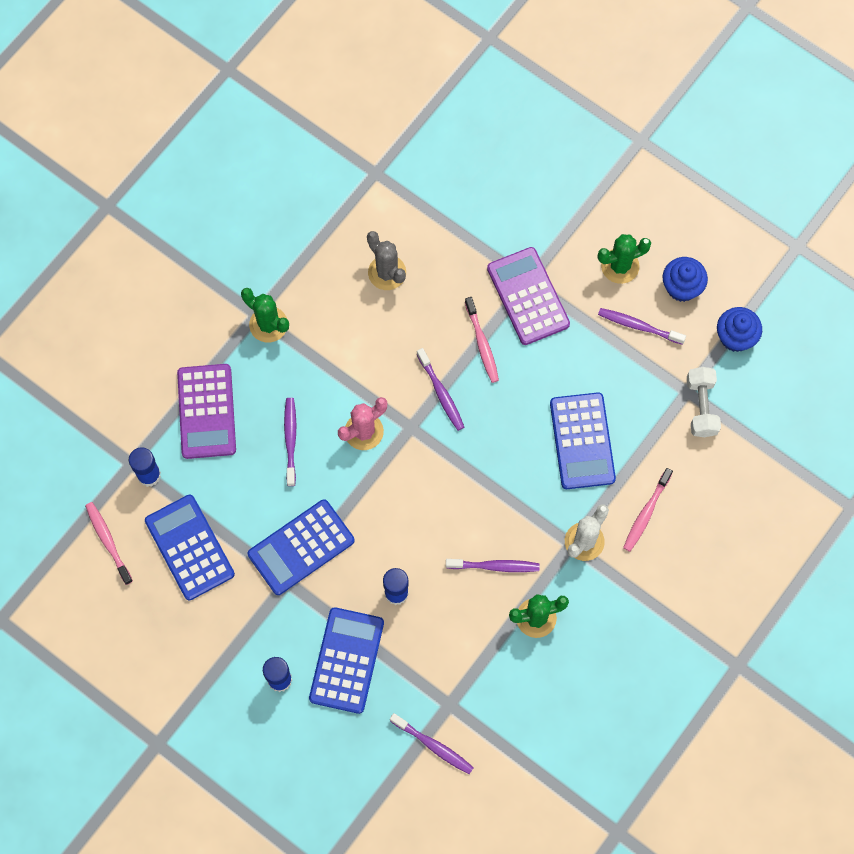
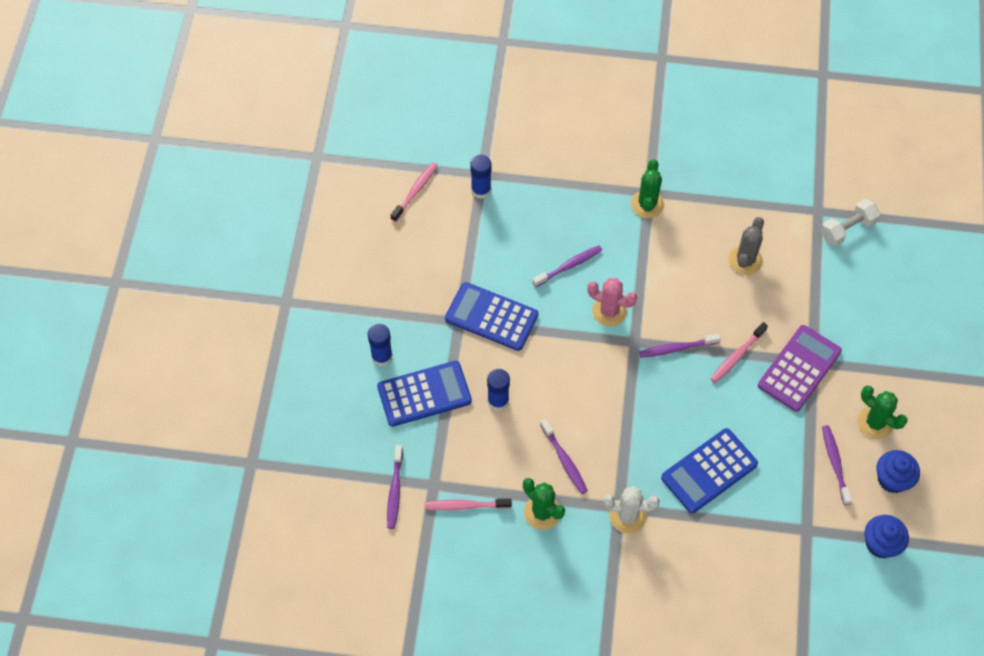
camera: 60 degrees right, 10 degrees down
blue calculator [145,495,235,600] -> none
purple calculator [177,364,236,459] -> none
purple toothbrush [417,348,464,431] -> purple toothbrush turned 45 degrees clockwise [639,334,721,358]
pink toothbrush [623,468,673,552] -> pink toothbrush moved to [425,498,512,510]
white dumbbell [687,367,721,437] -> white dumbbell moved to [821,199,880,246]

